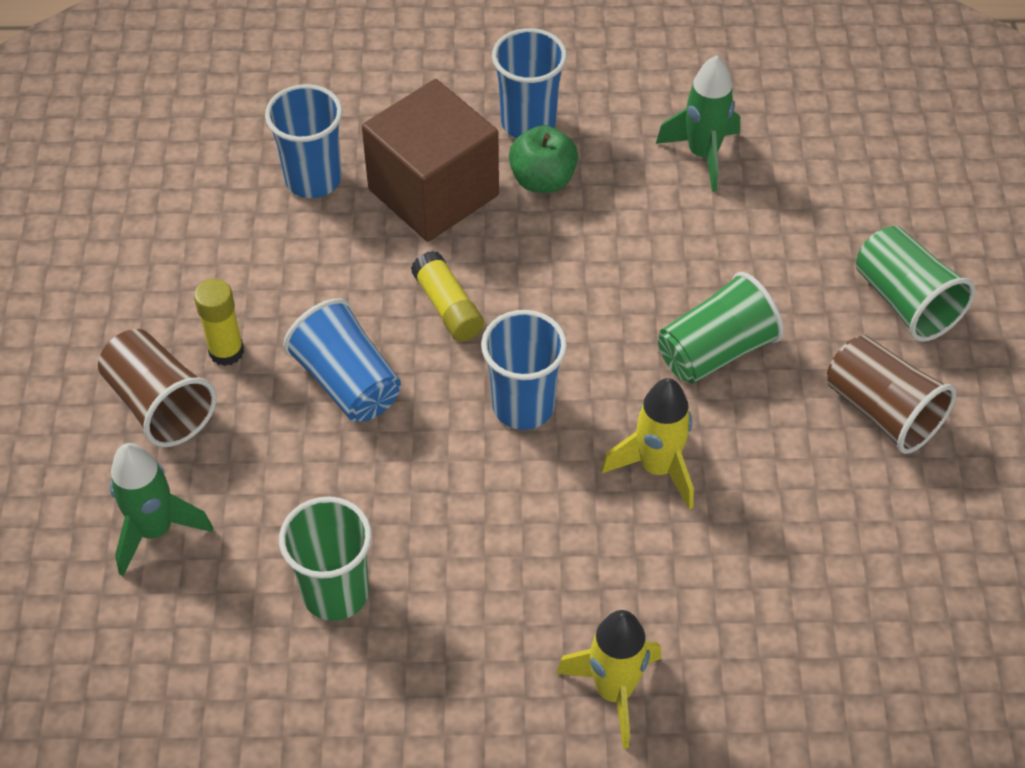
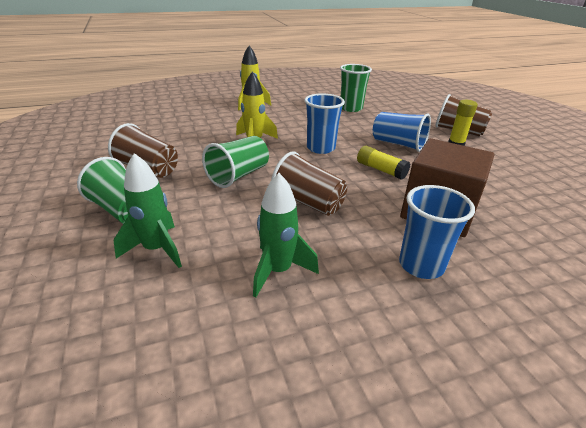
camera: 160 degrees right, 20 degrees down
green rocket [110,443,213,576] -> green rocket moved to [114,153,182,268]
blue cup [265,84,342,198] -> none
green apple [509,125,578,193] -> none
none -> brown cup [271,151,347,216]

